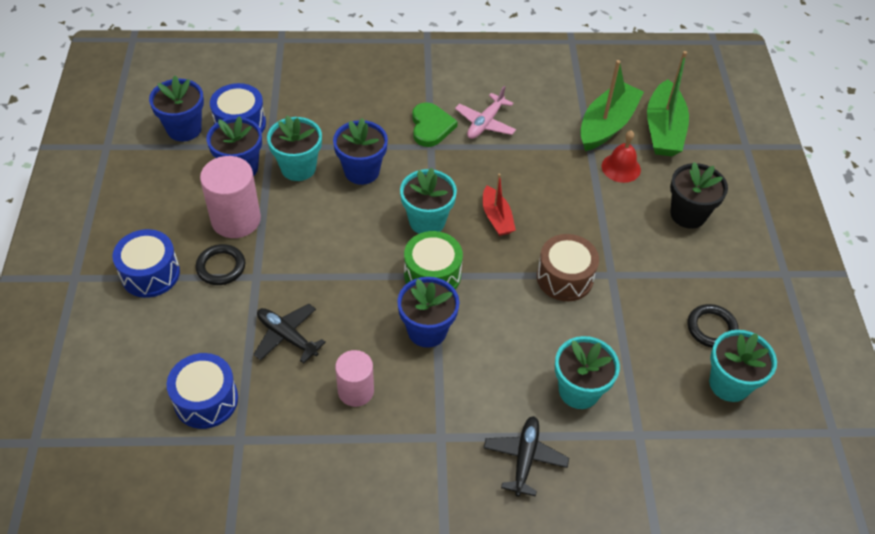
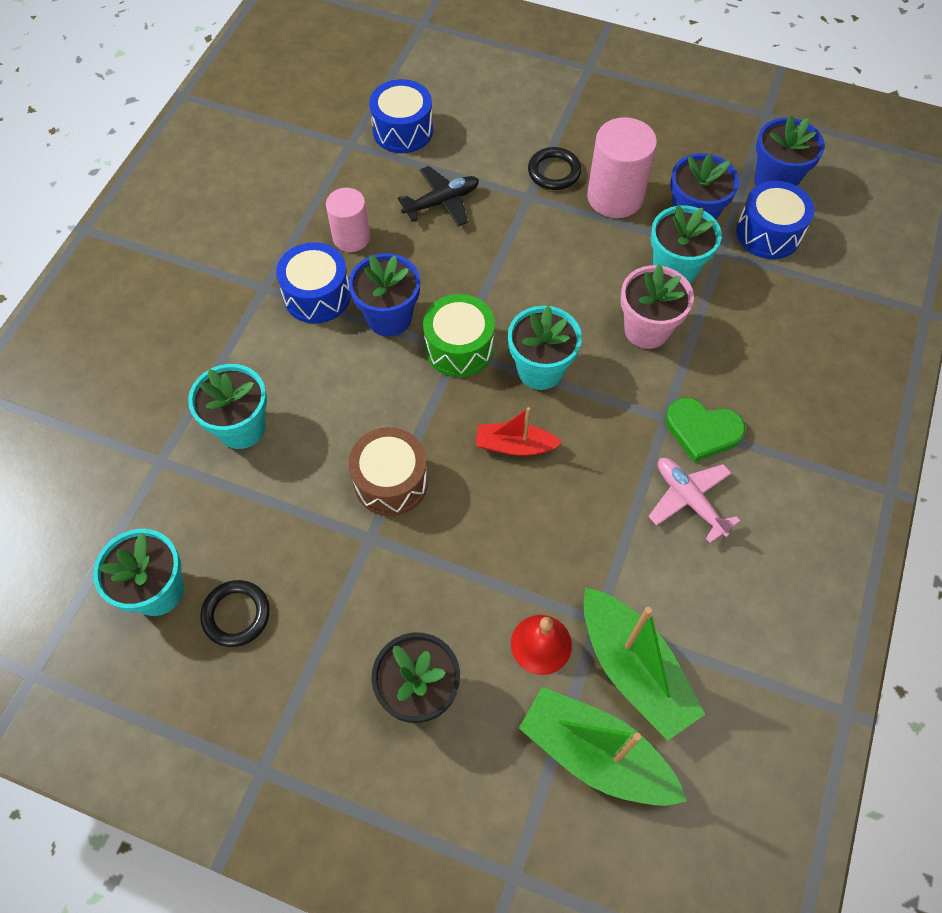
camera: 115 degrees right, 10 degrees up
blue drum [112,229,180,298] -> blue drum moved to [276,242,351,324]
blue flower pot [333,118,388,185] -> pink flower pot [621,264,694,349]
black plane [484,416,569,497] -> none

